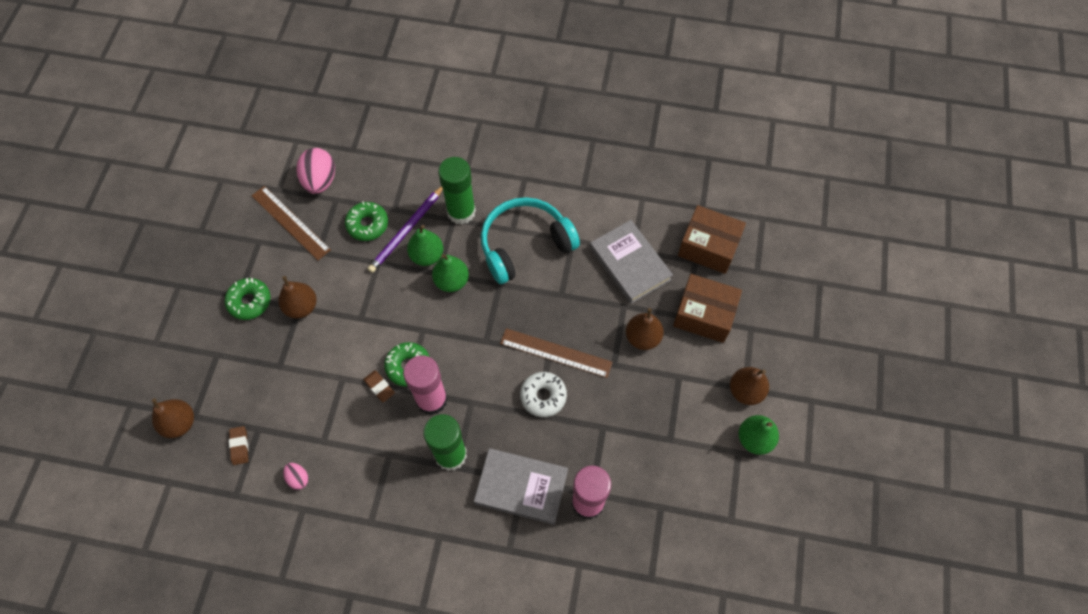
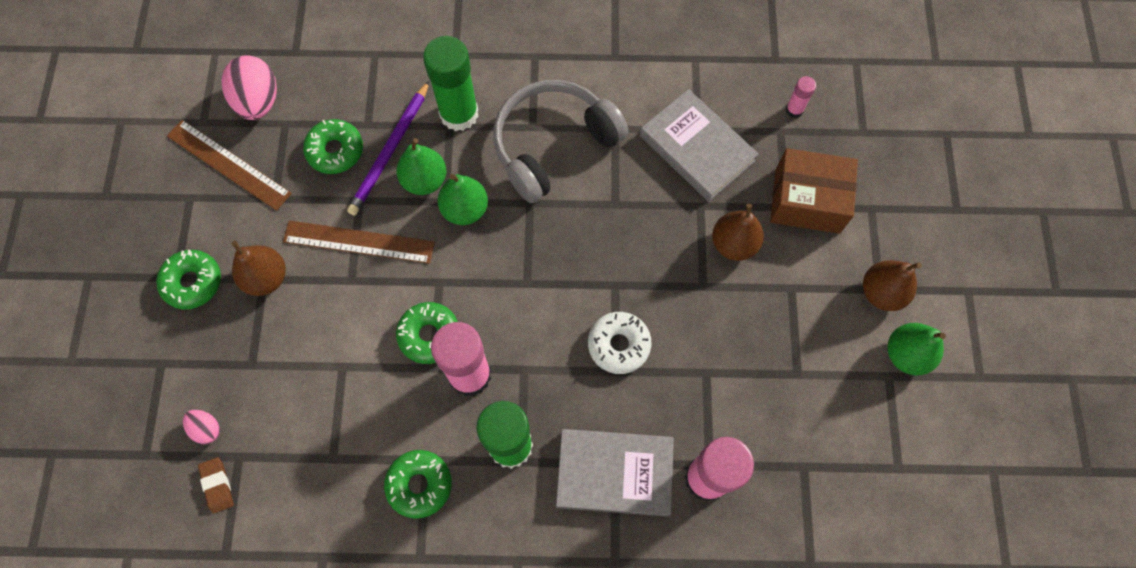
camera: 10 degrees left, 5 degrees up
brown pear [152,398,194,438] -> none
pink egg [283,463,309,490] -> pink egg moved to [183,410,220,445]
brown eraser [363,370,395,402] -> none
turquoise headphones [481,197,580,284] -> grey headphones [493,80,629,203]
brown ruler [500,328,613,378] -> brown ruler moved to [283,220,435,264]
brown box [678,205,746,274] -> pink glue stick [785,76,816,118]
none -> green donut [384,450,452,519]

